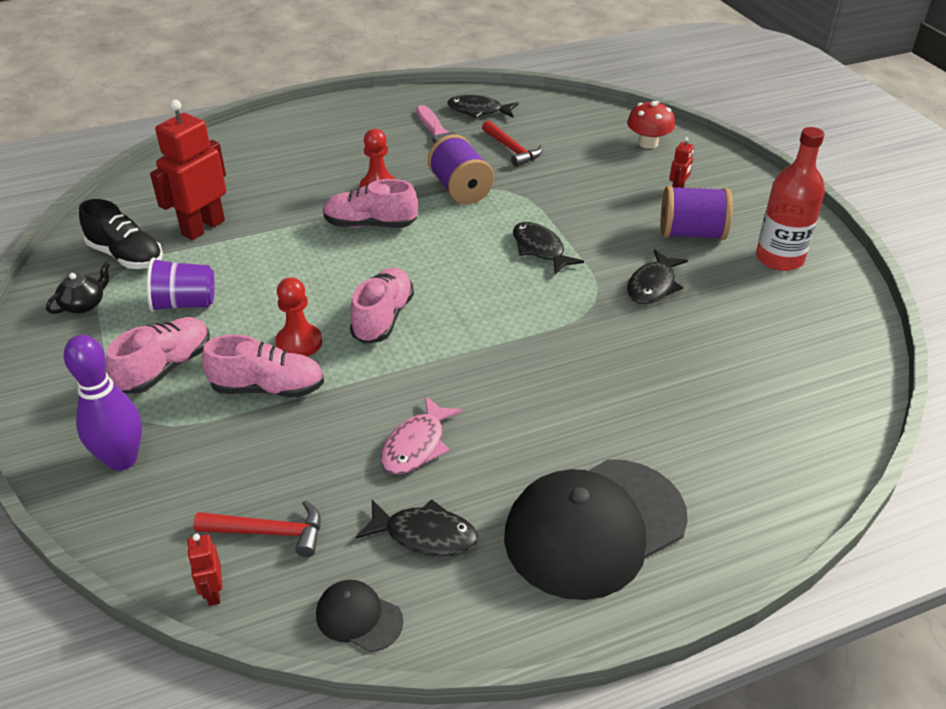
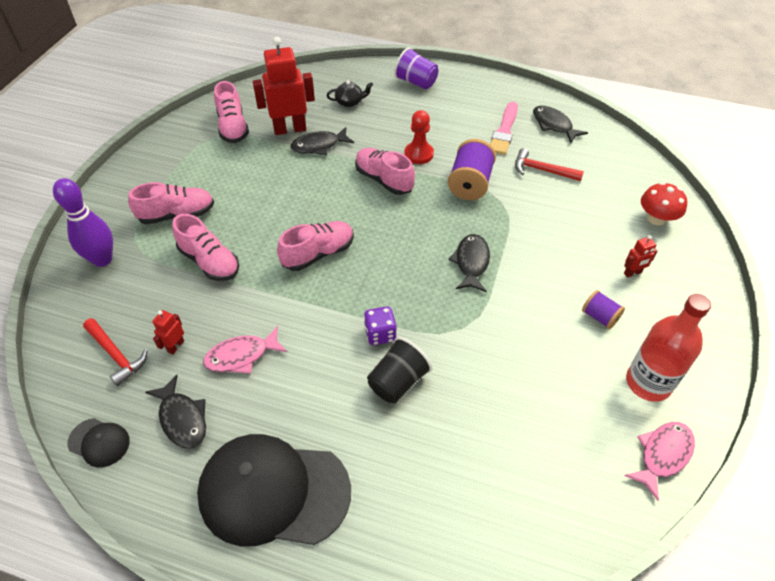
camera: 40 degrees right, 10 degrees up
black teapot [46,262,110,314] -> black teapot moved to [326,80,373,107]
black shoe [79,199,163,269] -> pink shoe [214,81,249,143]
purple cup [147,257,214,312] -> purple cup moved to [394,47,438,89]
red robot [187,534,222,606] -> red robot moved to [152,310,184,355]
red pawn [275,277,322,356] -> none
black cap [316,580,403,652] -> black cap turned 135 degrees clockwise [68,418,130,467]
red hammer [482,120,543,167] -> red hammer turned 105 degrees clockwise [515,148,584,181]
black fish [627,250,688,304] -> black fish moved to [291,127,354,155]
purple spool [661,186,733,240] -> purple spool [582,290,625,329], size x0.56
none -> purple dice [364,307,397,345]
none -> black cup [367,337,432,403]
none -> pink fish [624,422,695,501]

